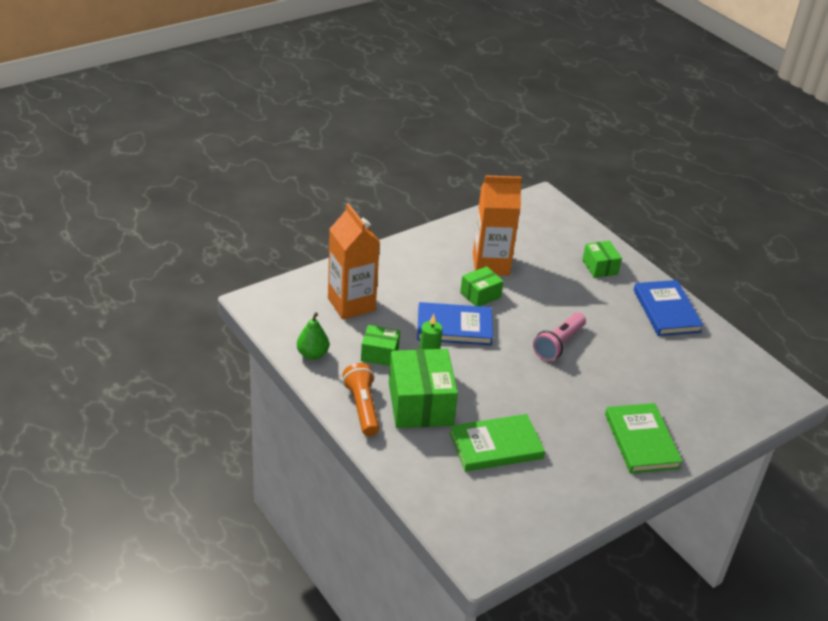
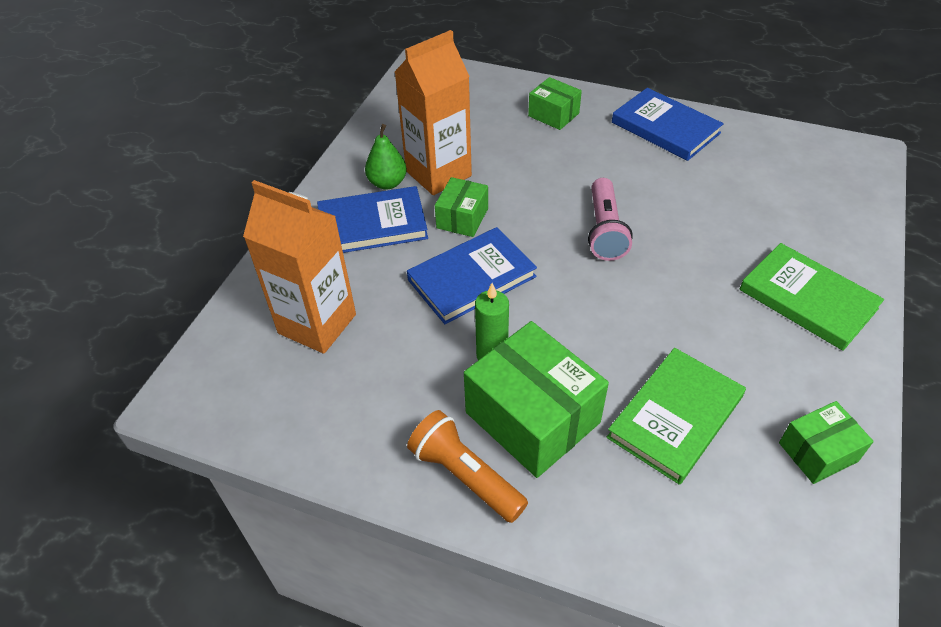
camera: 30 degrees left, 10 degrees up
green pear [297,312,329,360] -> green pear moved to [365,124,407,189]
green box [361,325,400,366] -> green box moved to [779,401,874,484]
none -> blue book [317,186,428,253]

